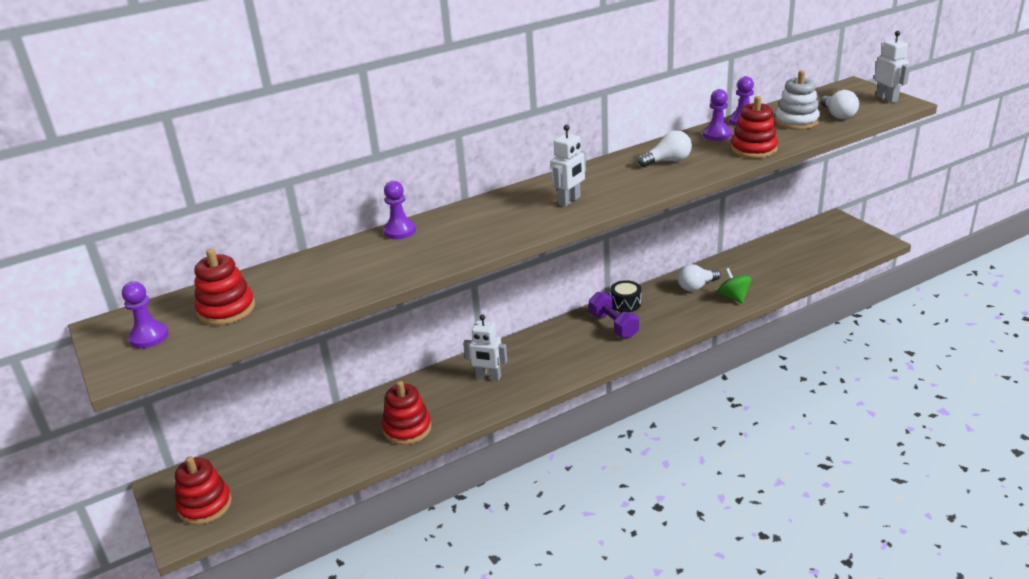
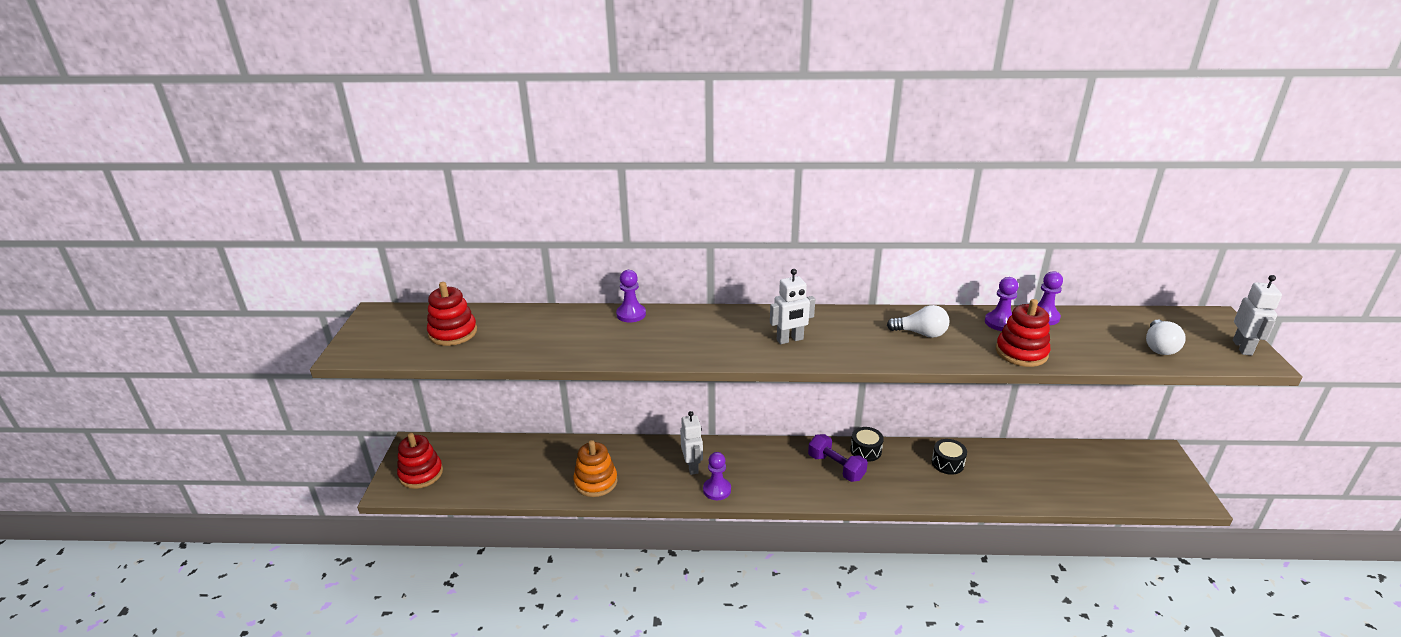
camera: 30 degrees right, 0 degrees up
purple pawn [122,282,169,348] -> purple pawn moved to [703,452,731,500]
red stacking toy [382,381,431,445] -> orange stacking toy [573,440,617,497]
white robot [463,314,507,381] -> white robot turned 150 degrees counterclockwise [680,411,703,475]
purple dumbbell [589,292,639,338] -> purple dumbbell turned 45 degrees counterclockwise [808,434,868,482]
white light bulb [678,264,721,292] -> black drum [932,439,967,475]
green spinning top [718,268,752,304] -> none
white stacking toy [775,70,820,130] -> none

